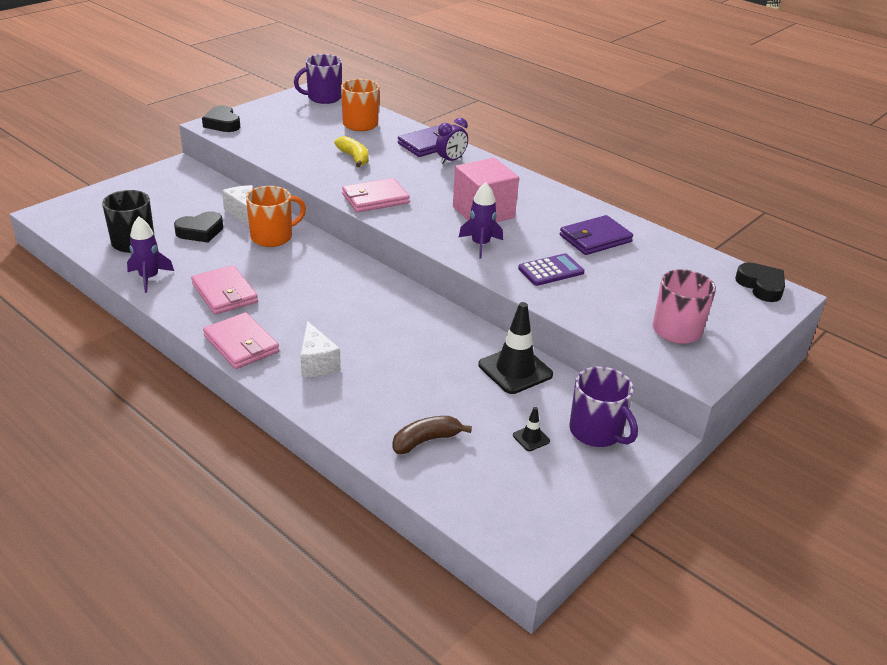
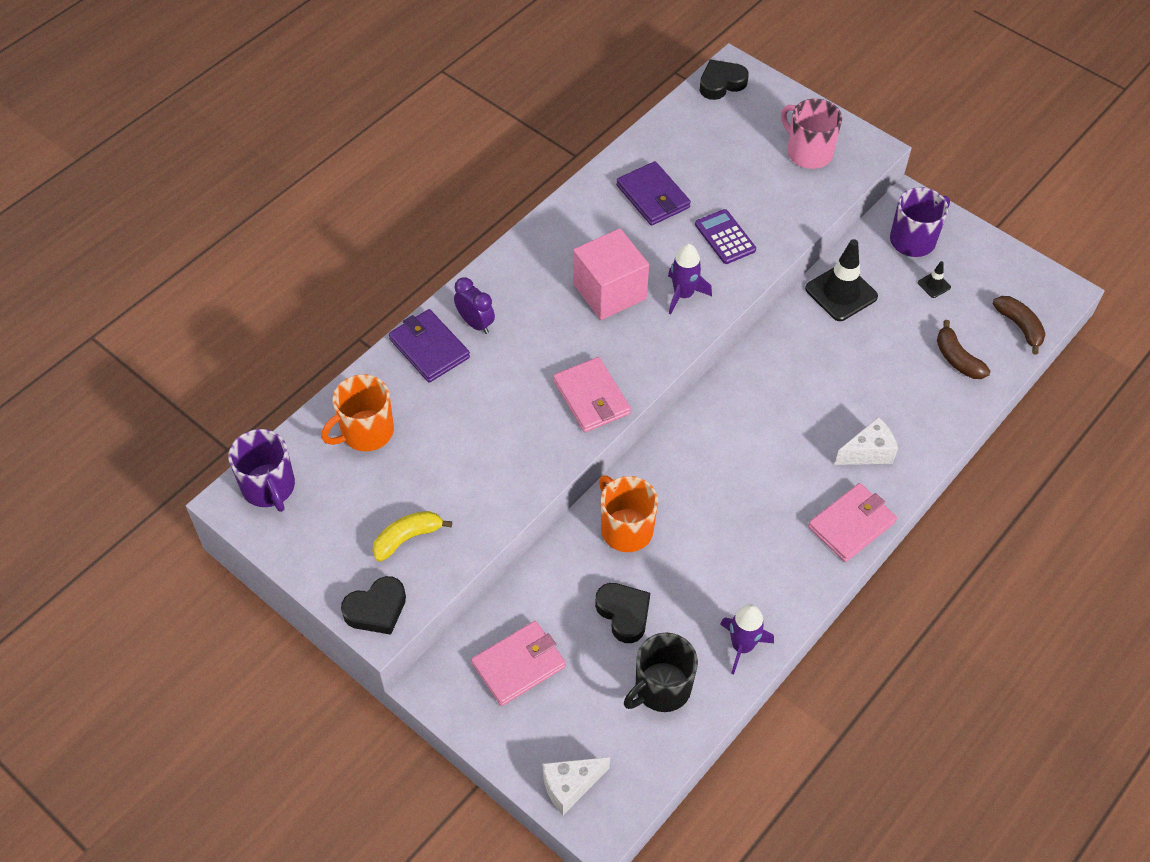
camera: 90 degrees left, 20 degrees up
pink wallet [191,265,258,315] -> pink wallet moved to [471,621,566,706]
white cheese [222,185,253,226] -> white cheese moved to [542,757,610,815]
yellow banana [334,136,369,167] -> yellow banana moved to [372,511,452,562]
none -> brown banana [993,296,1045,355]

